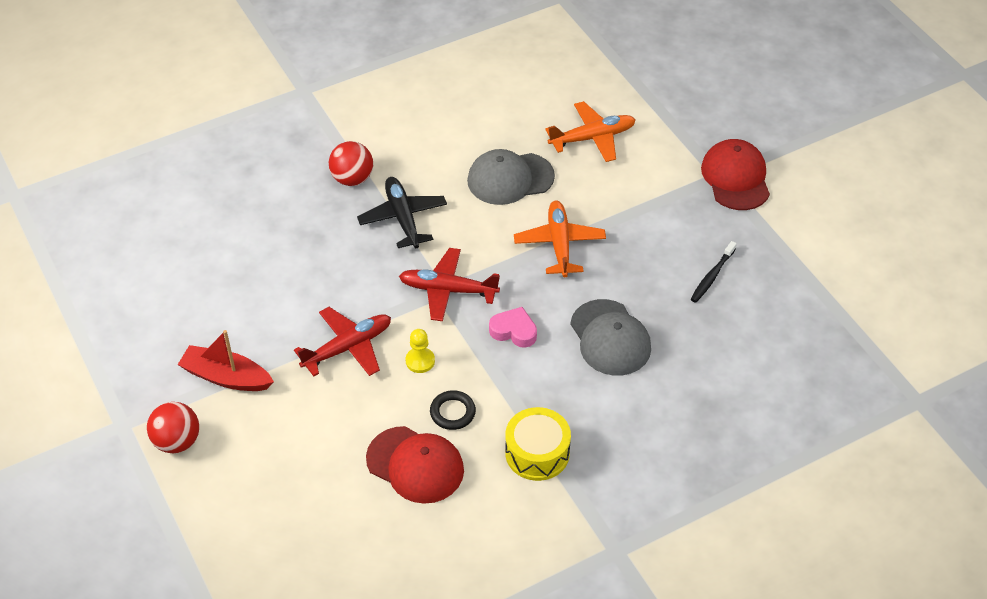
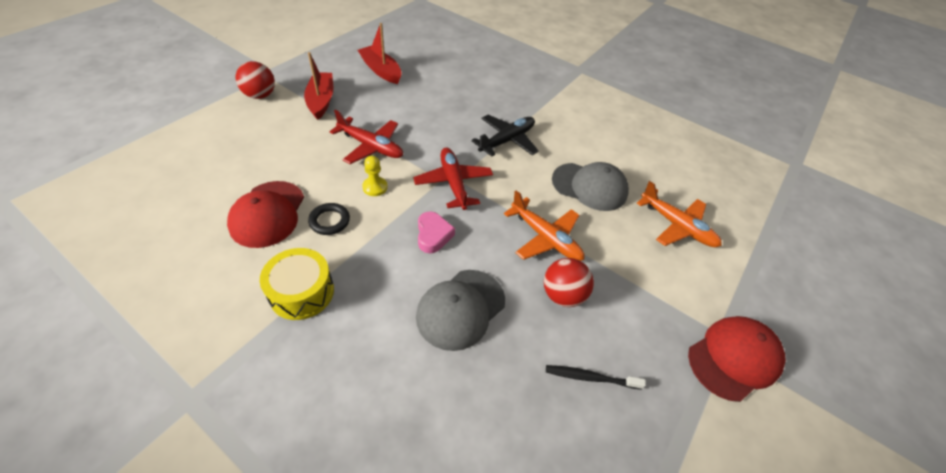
camera: 60 degrees right, 0 degrees up
red ball [329,141,373,186] -> red ball moved to [544,258,594,307]
grey cap [467,149,555,205] -> grey cap turned 150 degrees clockwise [552,162,629,211]
orange plane [514,201,606,277] -> orange plane turned 75 degrees clockwise [504,190,585,261]
none -> red boat [358,23,402,84]

